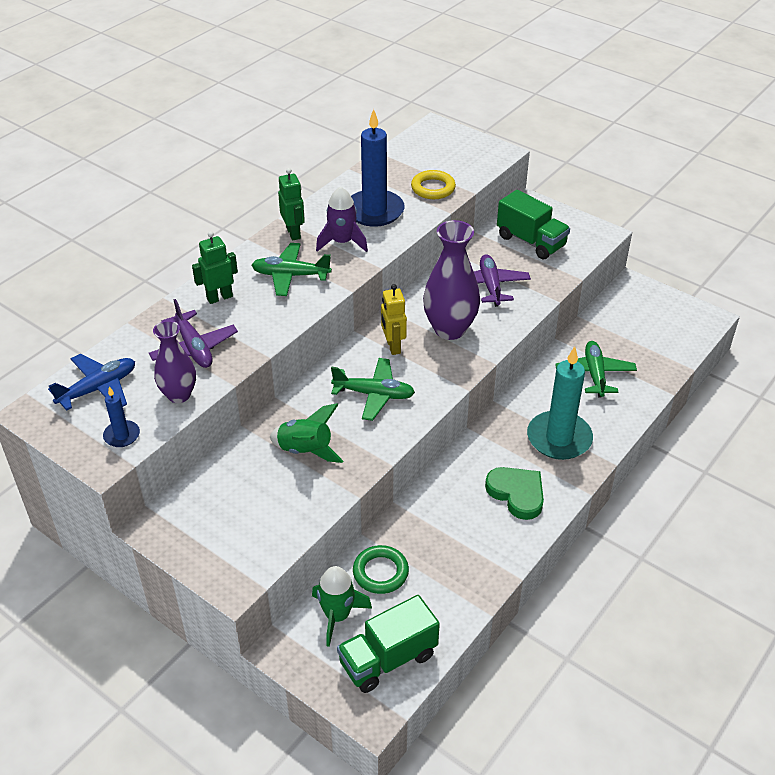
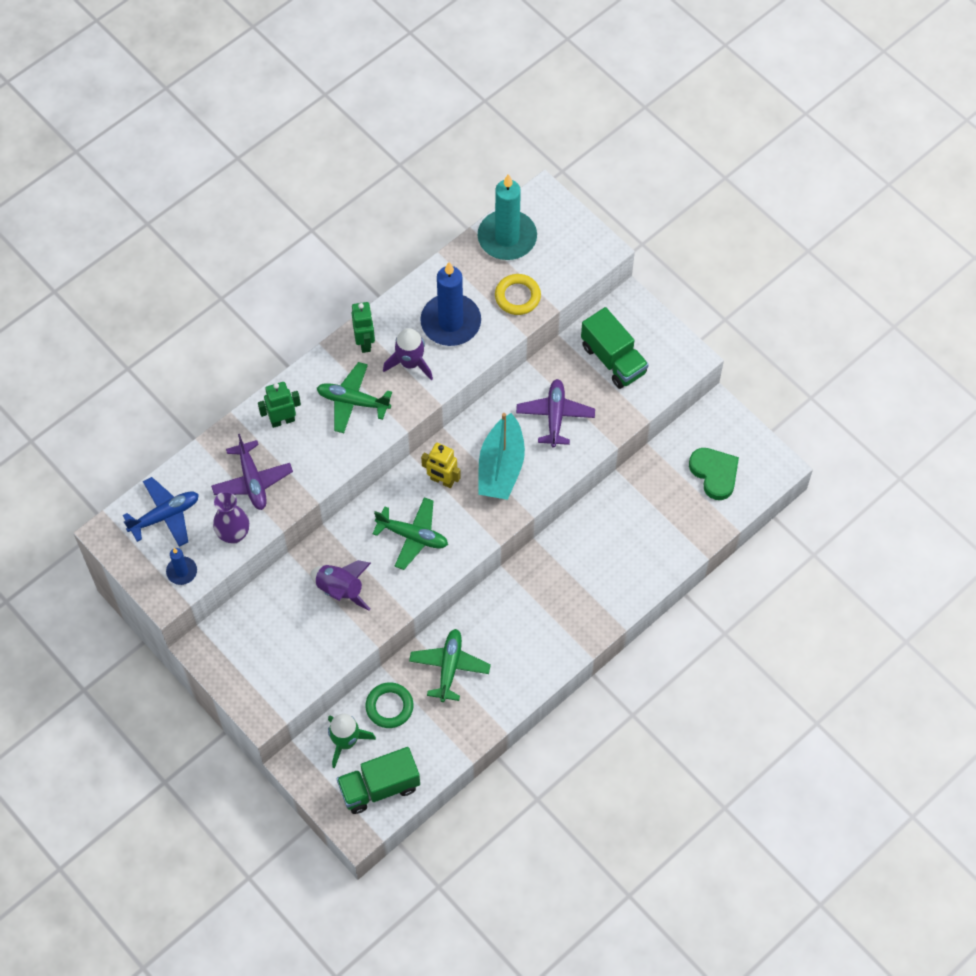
camera: 10 degrees right, 20 degrees up
green rocket [270,403,343,463] -> purple rocket [311,560,371,610]
yellow robot [381,284,407,355] -> yellow robot turned 60 degrees counterclockwise [421,443,461,488]
purple vase [423,220,480,340] -> turquoise boat [478,413,525,500]
green heart [485,467,544,520] -> green heart moved to [689,448,739,500]
turquoise candle [527,346,593,460] -> turquoise candle moved to [477,174,537,260]
green plane [555,341,637,397] -> green plane moved to [409,629,491,702]

